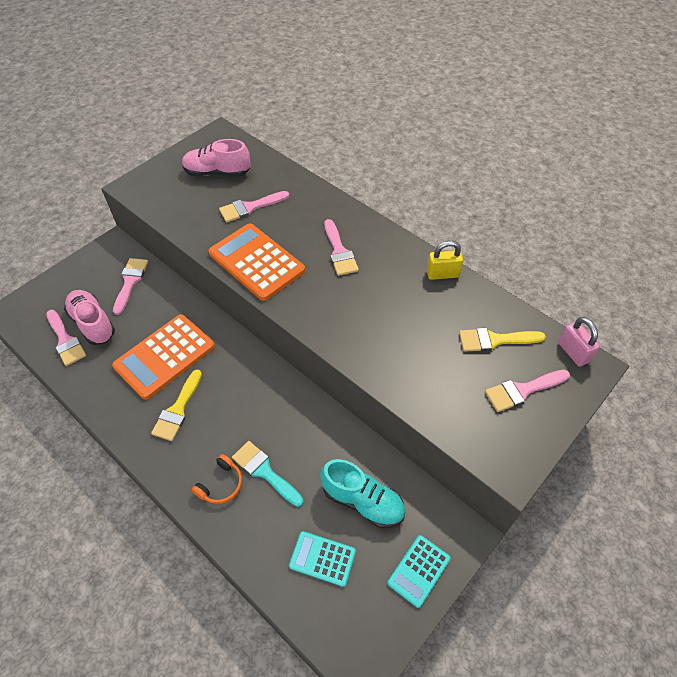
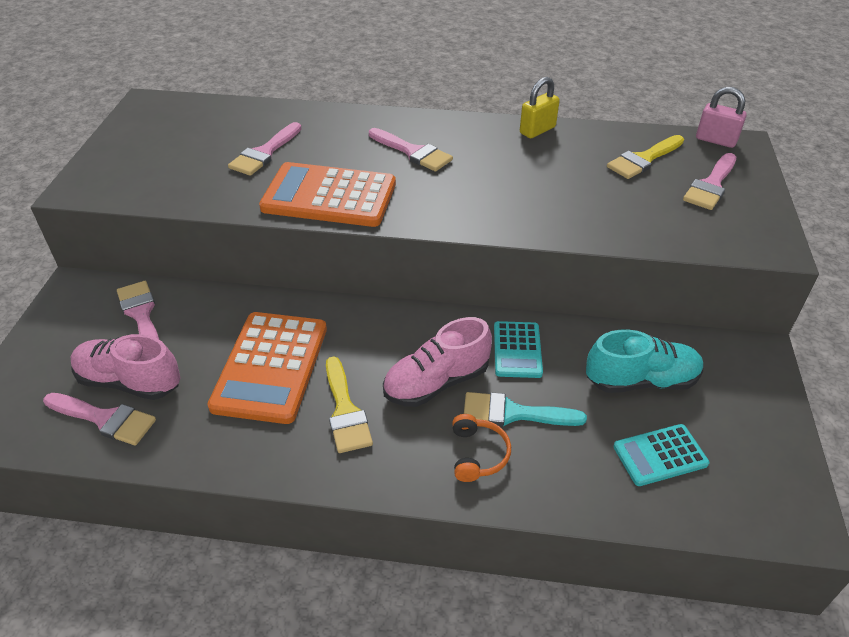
camera: 35 degrees left, 10 degrees down
pink shoe [182,139,251,177] -> pink shoe moved to [383,317,492,407]
turquoise calculator [387,535,451,608] -> turquoise calculator moved to [494,321,543,378]

